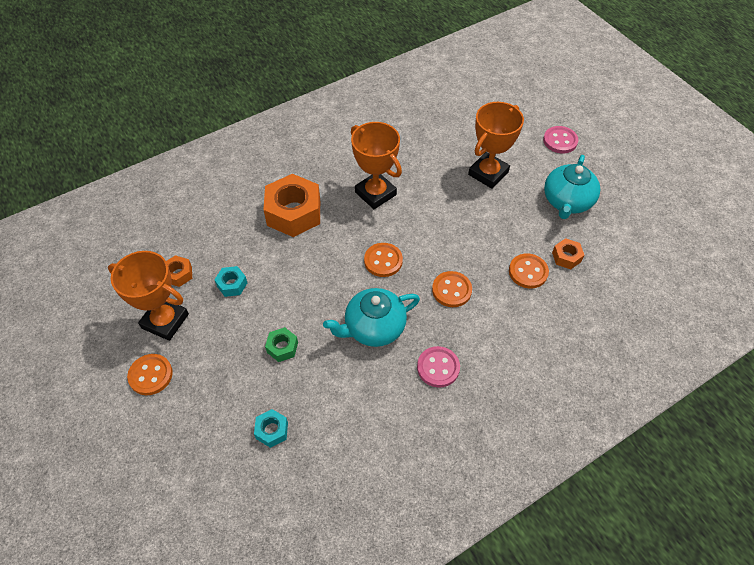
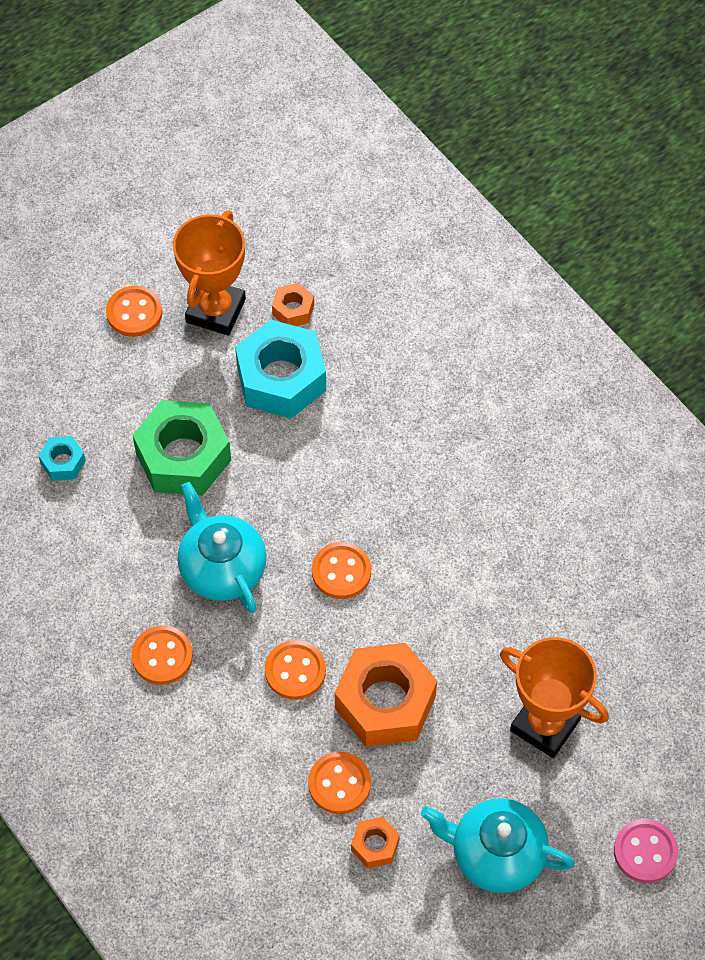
camera: 85 degrees right, 5 degrees up
turquoise nut [214,266,247,297] -> turquoise nut [235,320,326,419], size x2.13
orange nut [263,174,320,237] -> orange nut moved to [335,643,437,747]
green nut [265,327,298,362] -> green nut [133,400,231,496], size x2.13
orange trophy [351,122,402,209] -> none
pink button [417,346,460,388] -> orange button [131,625,193,685]

